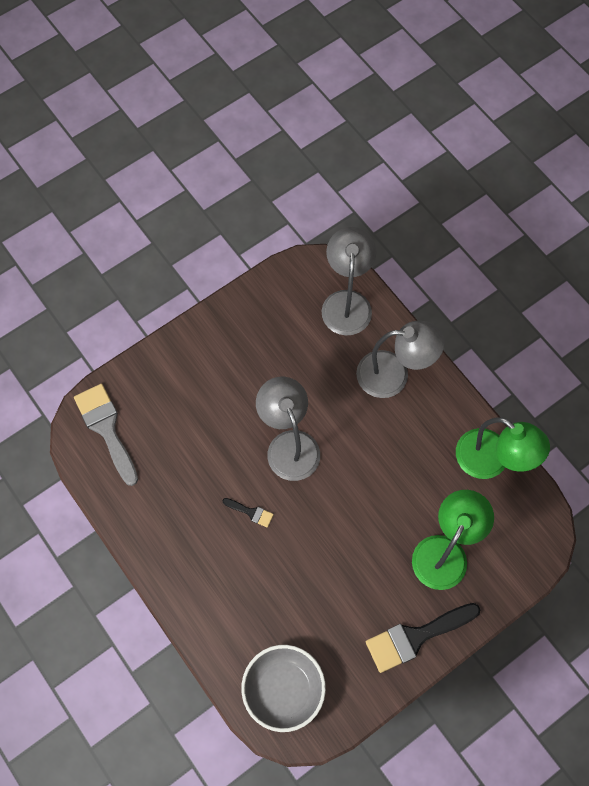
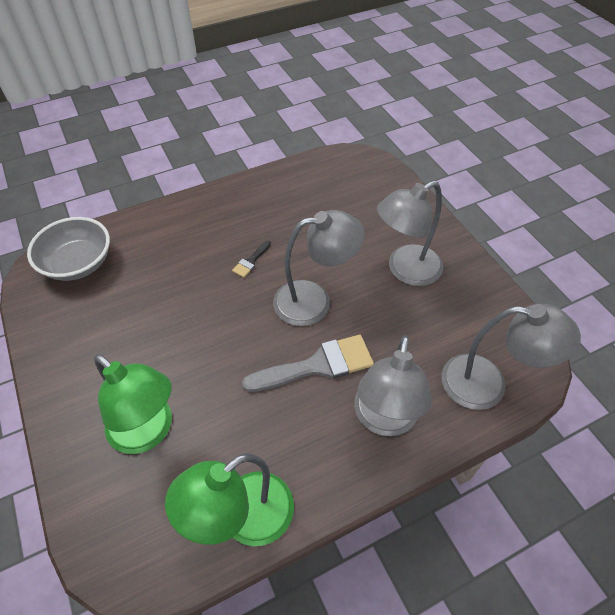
camera: 100 degrees right, 15 degrees down
grey brush [74,384,138,486] -> grey brush moved to [242,335,374,392]
black brush [366,603,480,673] -> none
none -> grey lamp [377,181,443,286]

